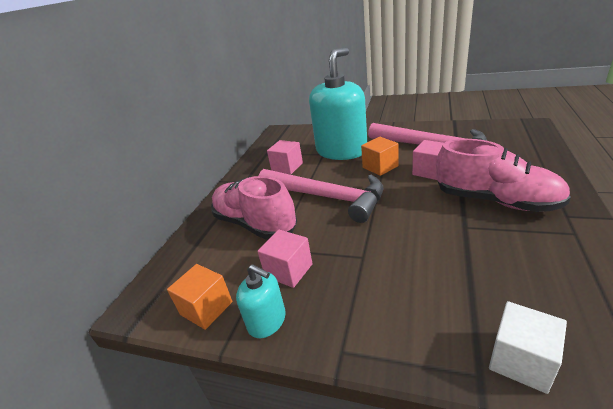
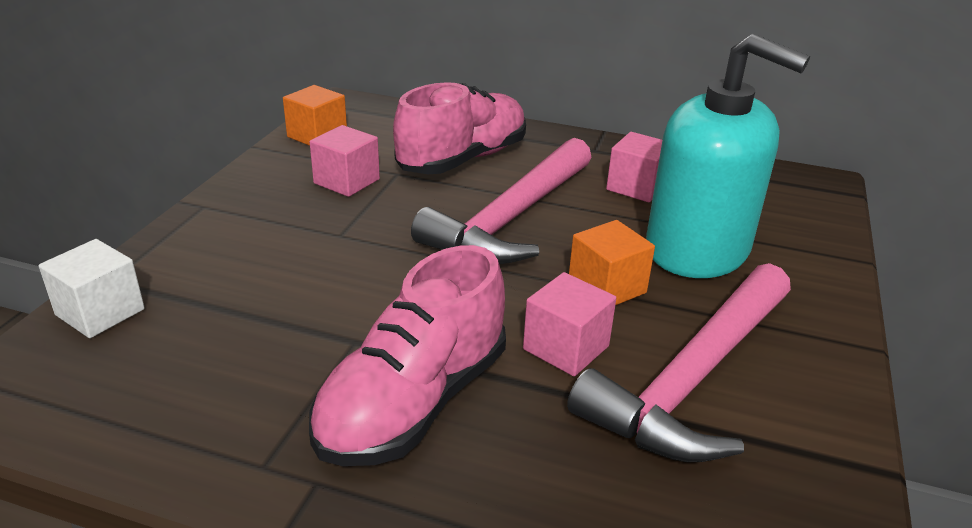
camera: 85 degrees right, 0 degrees up
turquoise soap dispenser [236,264,286,338] -> none

